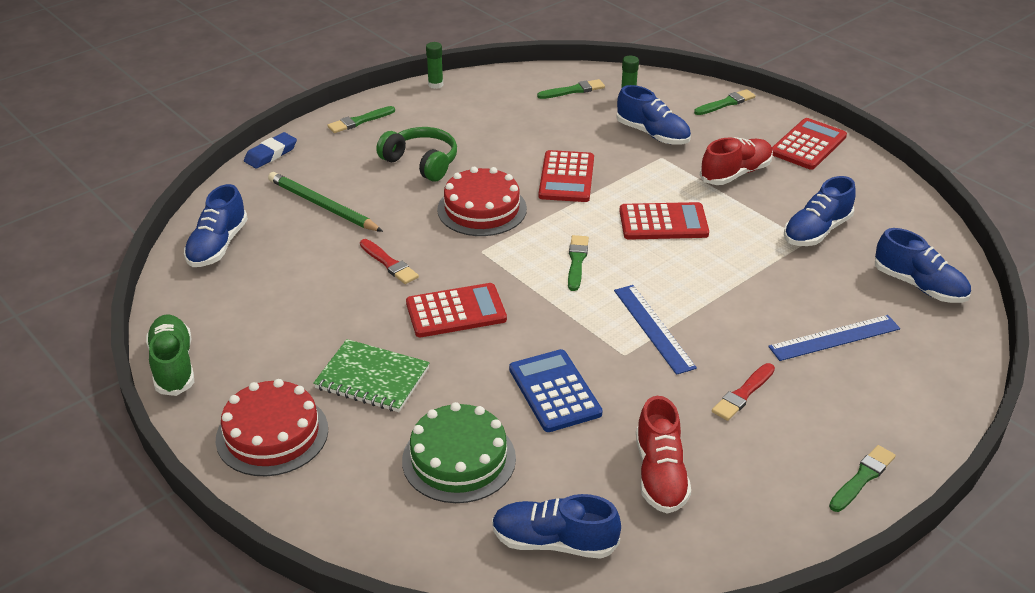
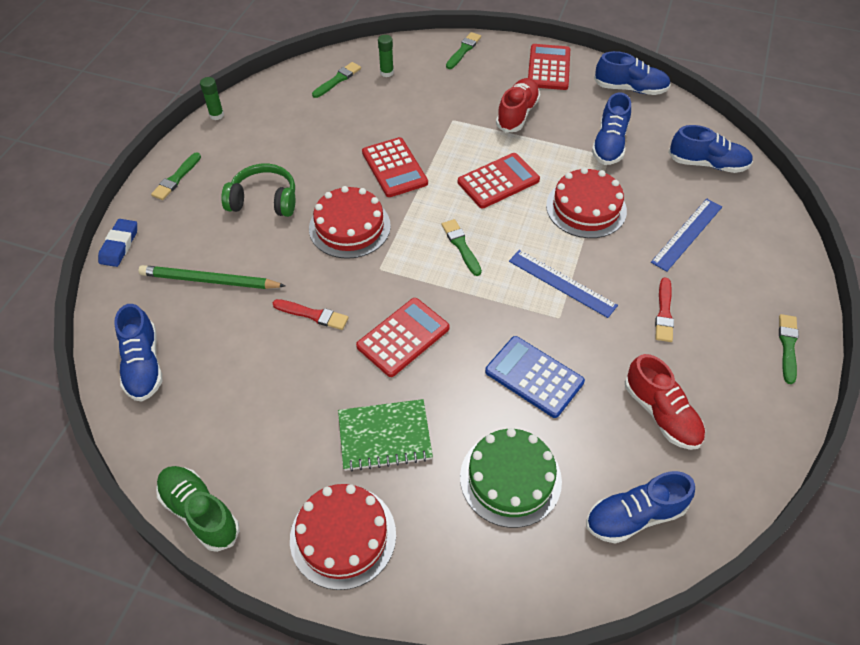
camera: 30 degrees left, 15 degrees up
blue shoe [616,85,691,144] -> blue shoe moved to [594,51,671,95]
none -> red cake [546,167,627,238]

